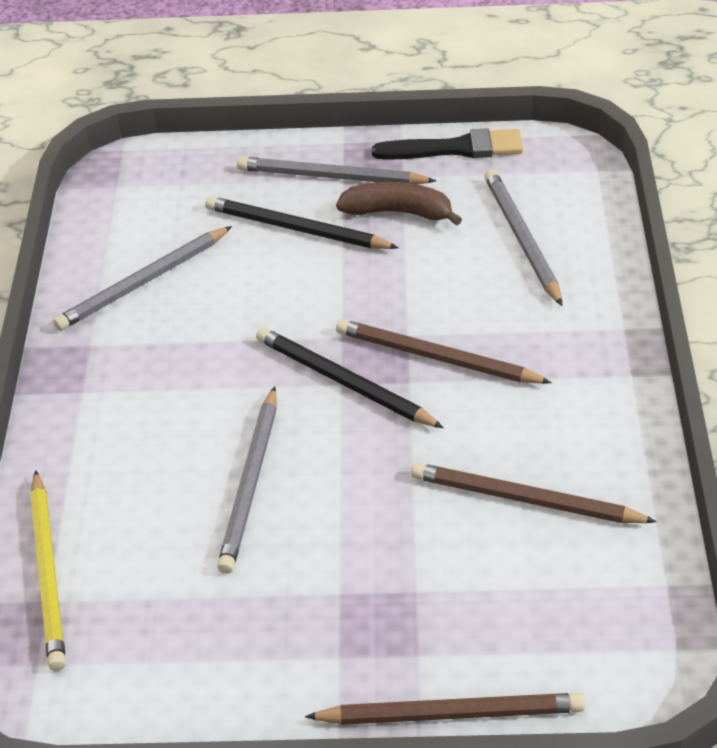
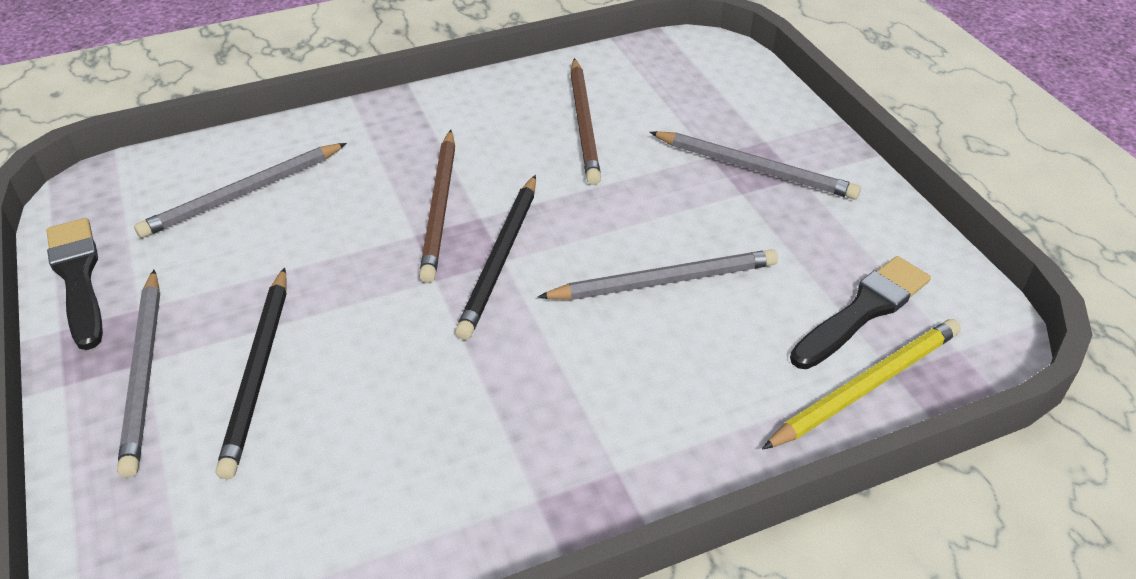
camera: 115 degrees left, 0 degrees up
grey pencil [53,226,232,331] -> grey pencil moved to [650,131,861,199]
brown pencil [305,693,585,725] -> none
brown banana [336,182,462,226] -> none
none -> black brush [790,256,931,369]

